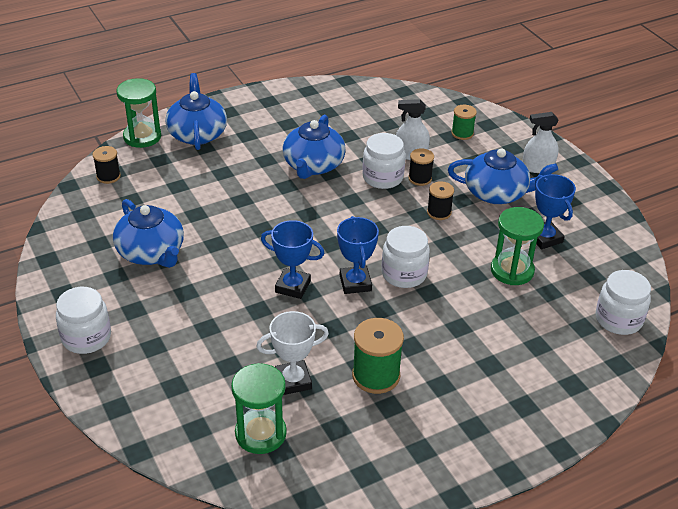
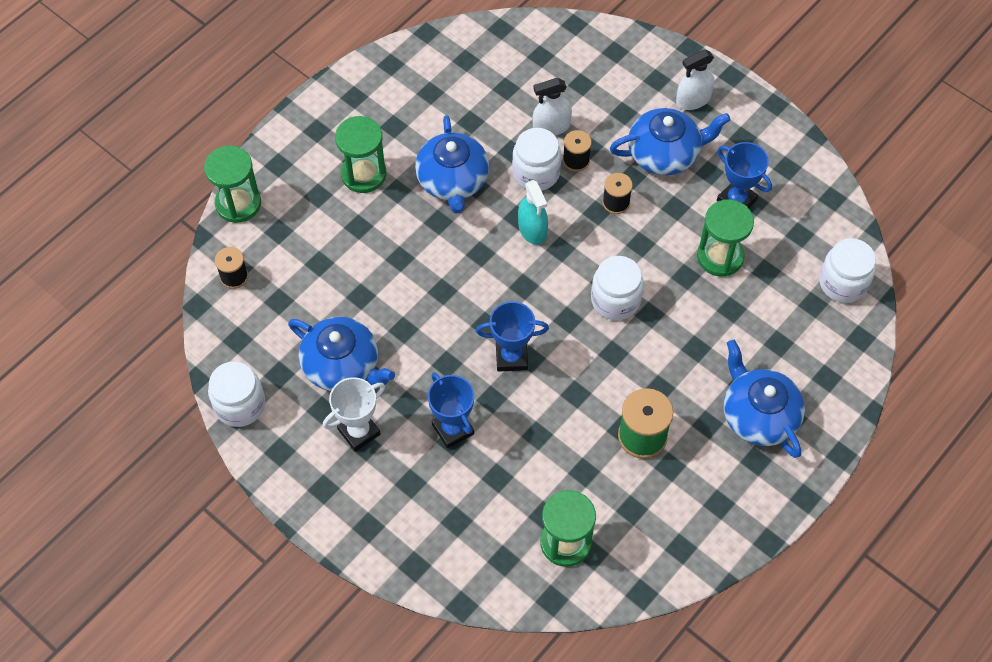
camera: 20 degrees left, 20 degrees up
white jar [56,287,111,354] -> white jar moved to [208,361,265,427]
blue teapot [165,73,227,150] -> blue teapot moved to [724,340,805,458]
white trophy [256,311,329,395] -> white trophy moved to [323,377,385,452]
blue trophy [337,216,379,294] -> blue trophy moved to [428,372,474,449]
green spool [451,105,477,140] -> none
none -> green hourglass [335,116,386,193]
none -> turquoise spray bottle [518,180,548,245]

